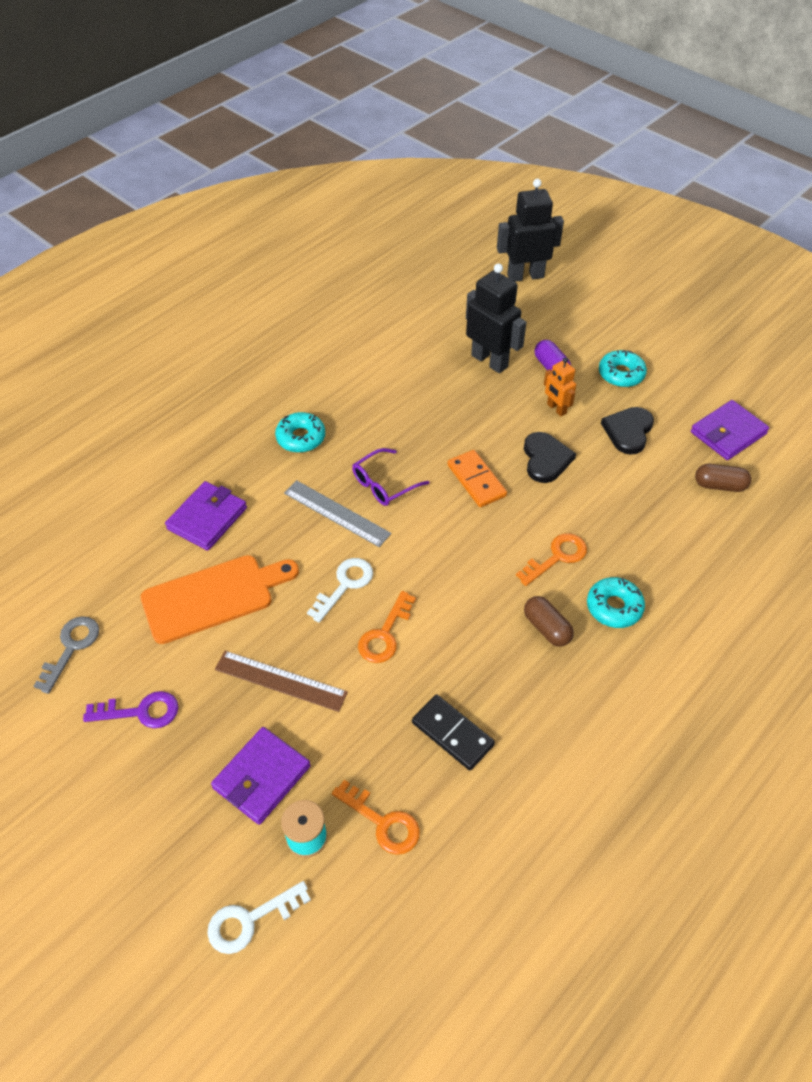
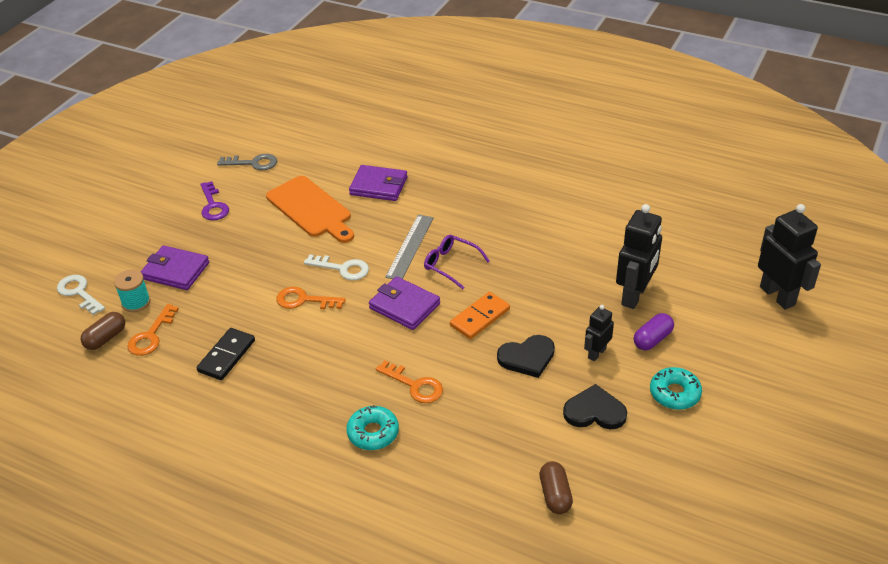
camera: 75 degrees right, 10 degrees down
brown ruler [215,651,348,712] -> none
turquoise donut [275,412,325,453] -> none
brown capsule [524,596,574,646] -> brown capsule moved to [81,312,125,350]
orange robot [544,358,576,416] -> black robot [584,305,614,362]
purple wallet [691,400,769,460] -> purple wallet moved to [369,276,440,330]

